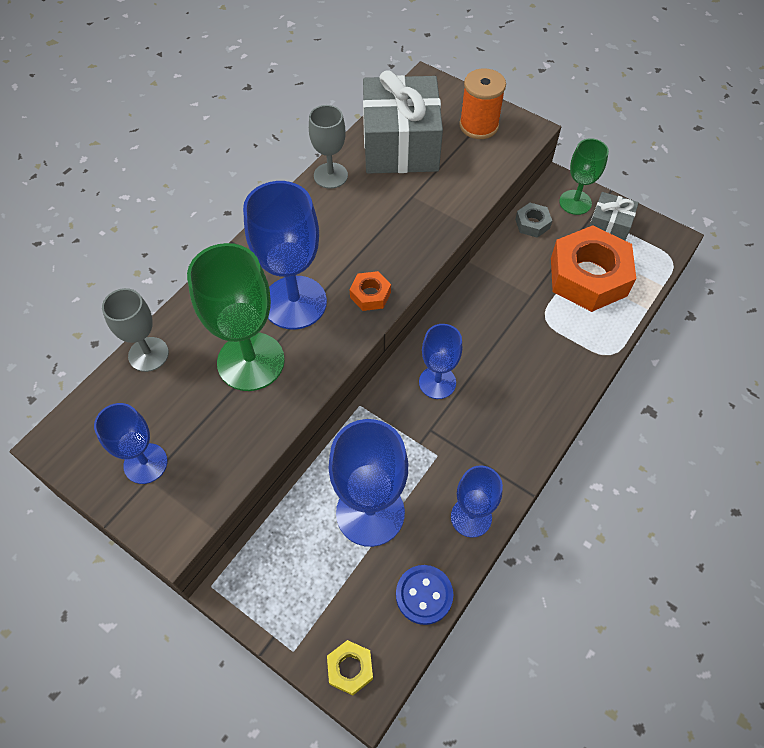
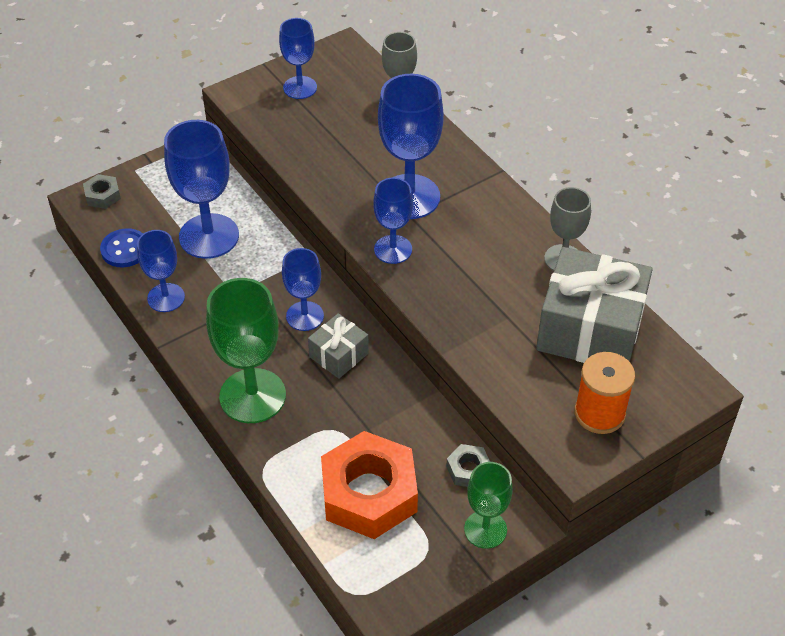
camera: 110 degrees right, 10 degrees down
green goblet [187,243,285,391] -> green goblet moved to [206,278,286,423]
yellow nut [327,640,373,695] -> grey nut [83,174,121,209]
orange nut [350,271,391,311] -> blue goblet [373,178,413,264]
grey gift [589,192,639,240] -> grey gift moved to [308,313,369,379]

